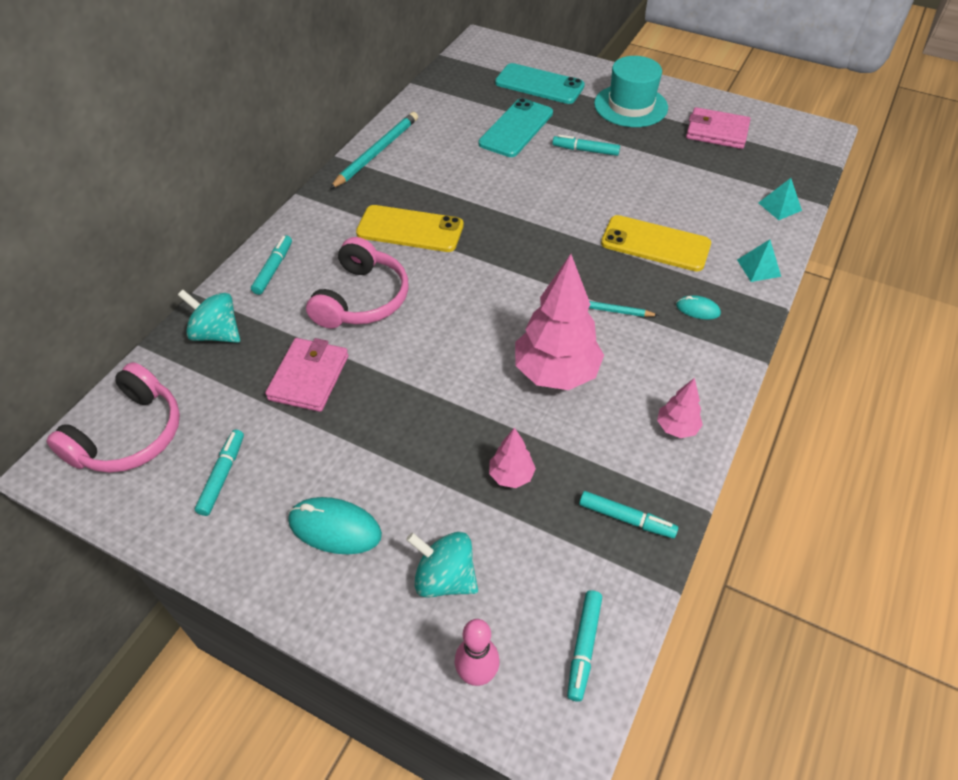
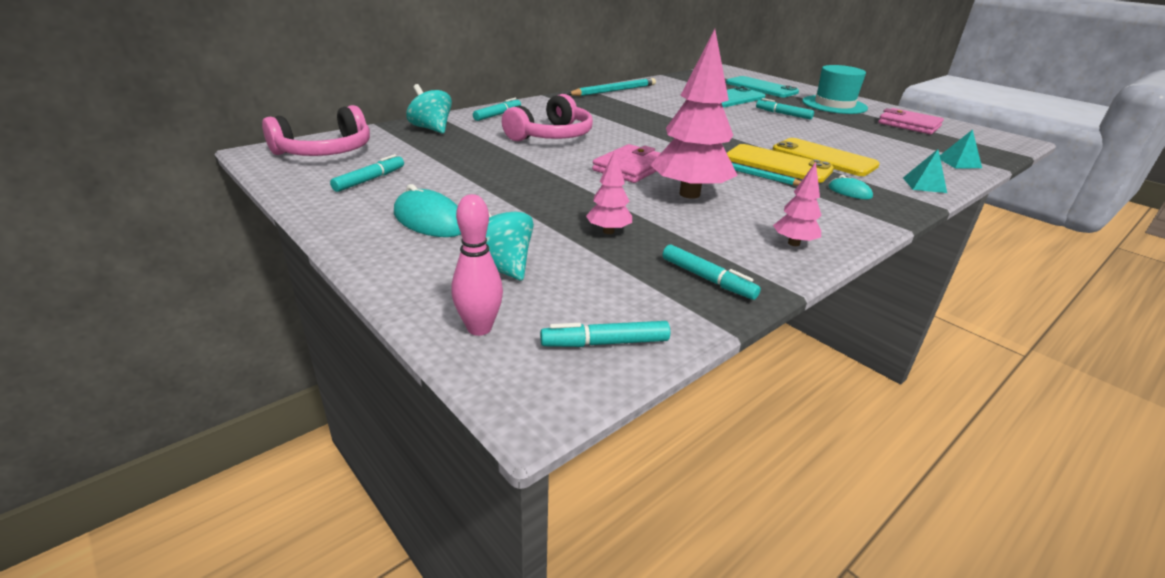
camera: 20 degrees right, 20 degrees down
pink wallet [265,338,348,412] -> pink wallet moved to [592,144,661,183]
yellow phone [356,205,464,252] -> yellow phone moved to [727,144,834,183]
turquoise marker [567,590,602,702] -> turquoise marker turned 45 degrees clockwise [540,321,670,347]

